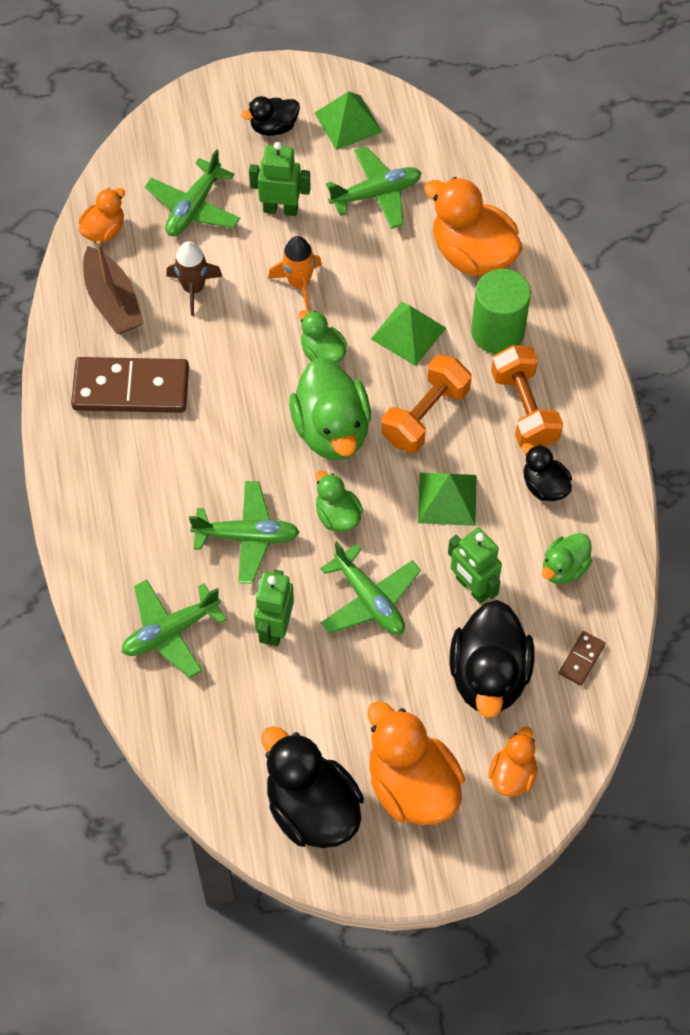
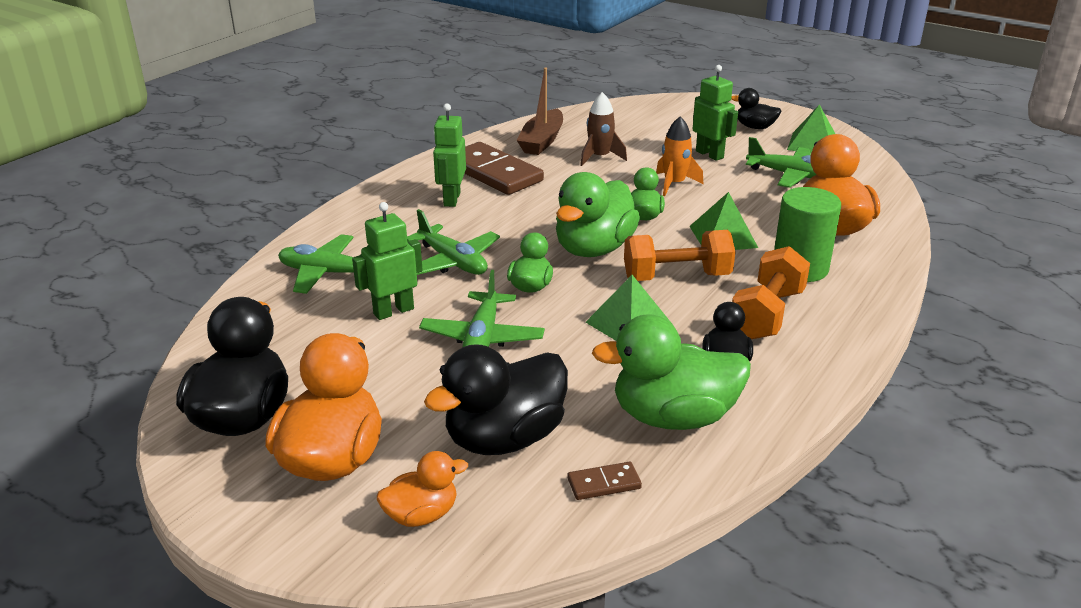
camera: 45 degrees right, 30 degrees down
orange duck [79,188,125,242] -> none
green plane [145,149,240,236] -> none
green robot [448,527,502,604] -> green robot moved to [433,104,466,207]
green duck [542,533,592,584] -> green duck [592,314,751,430], size x1.85

